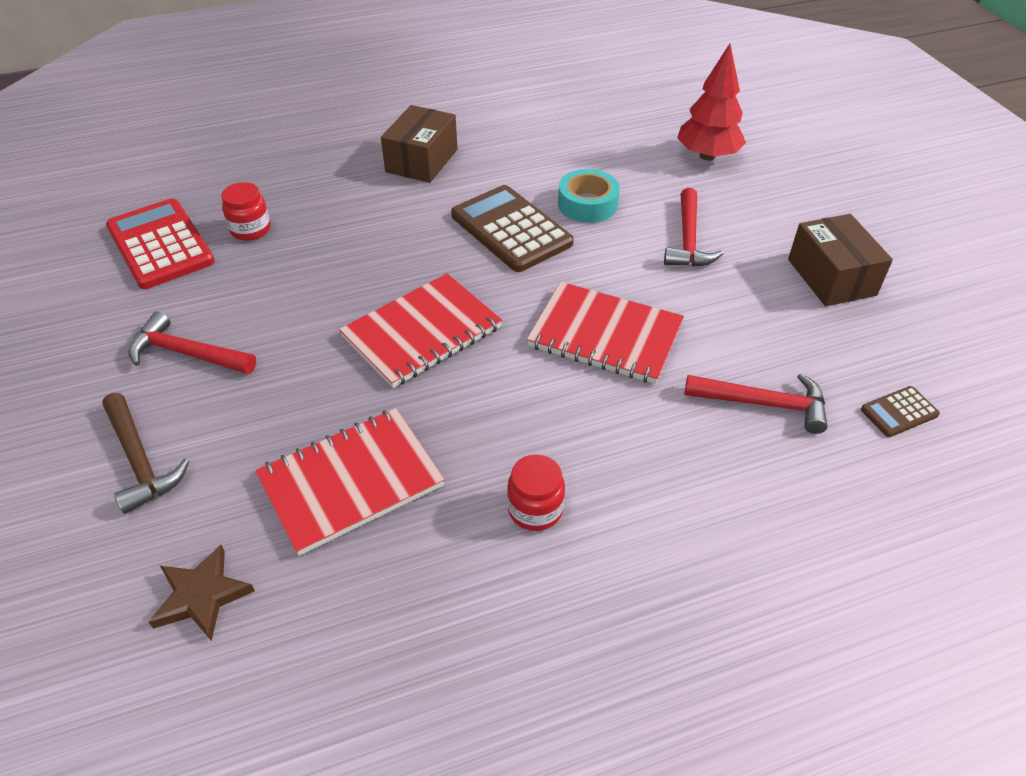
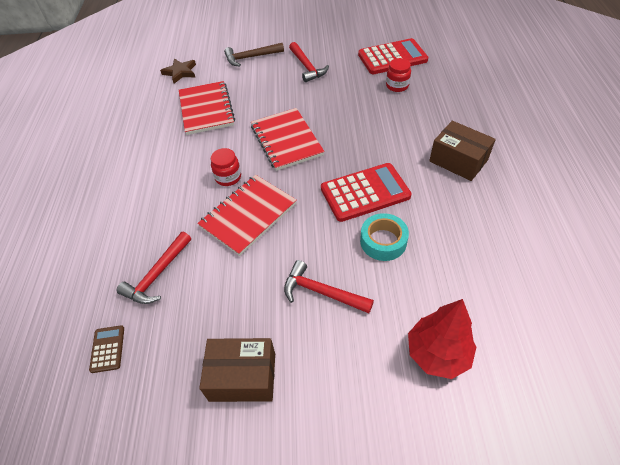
camera: 110 degrees right, 5 degrees up
red hammer [128,312,256,374] -> red hammer turned 120 degrees clockwise [289,42,329,82]
brown calculator [451,185,574,272] -> red calculator [321,163,412,222]
red jar [507,454,565,531] -> red jar moved to [211,148,241,186]

